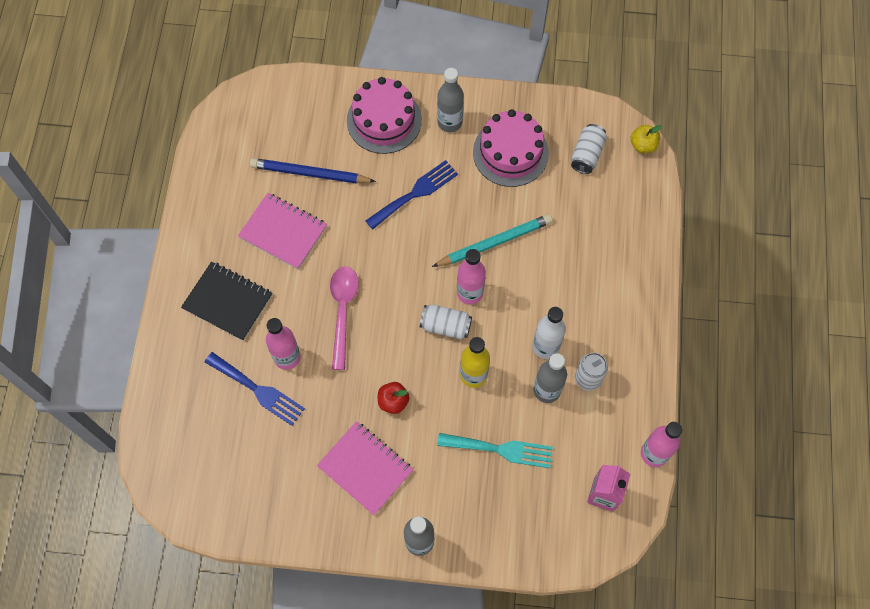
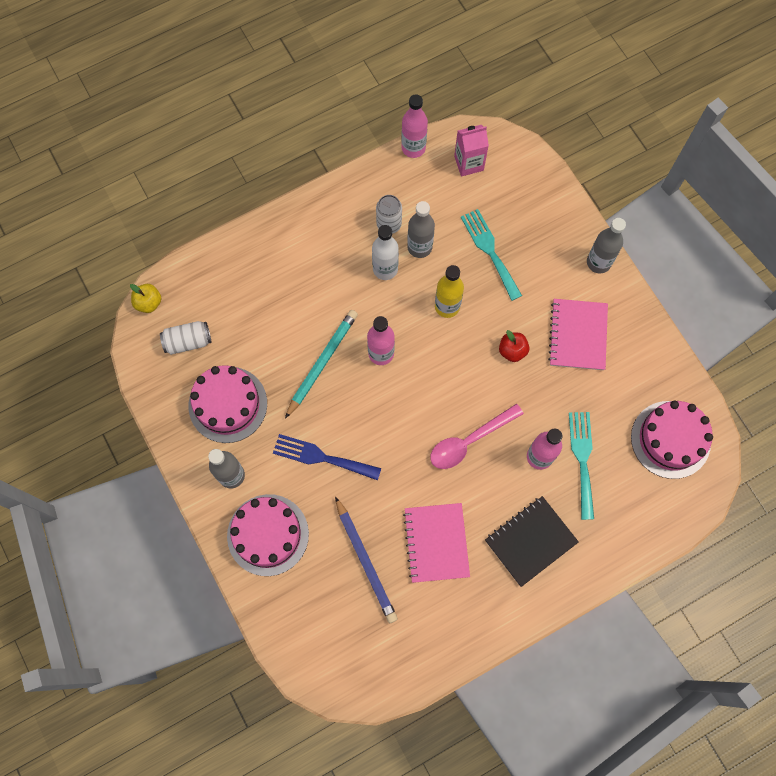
camera: 125 degrees left, 5 degrees up
black notebook [181,261,272,341] -> black notebook turned 60 degrees clockwise [485,496,579,587]
blue fork [205,352,305,426] -> turquoise fork [569,412,594,520]
white can [420,305,472,339] -> none
turquoise pencil [432,214,552,267] -> turquoise pencil turned 90 degrees clockwise [285,310,358,419]
none -> pink cake [631,401,713,479]

